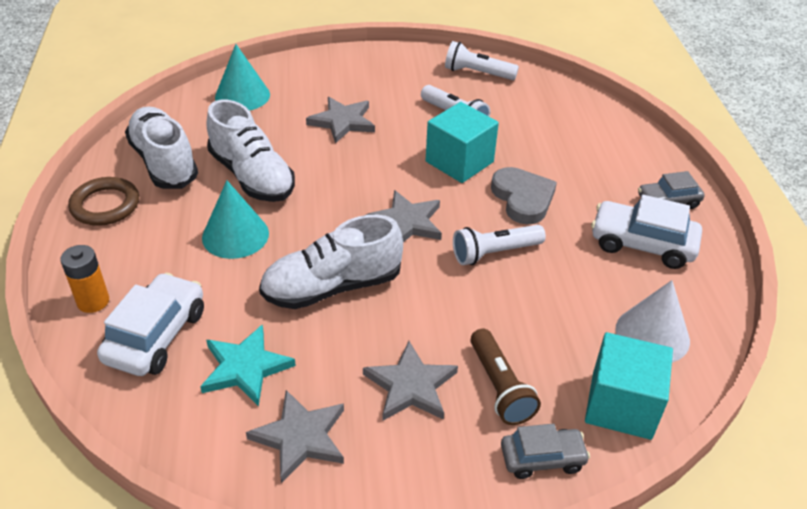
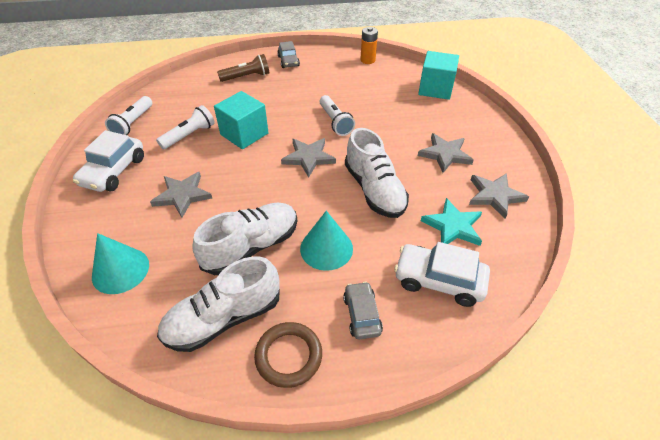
camera: 90 degrees left, 5 degrees up
orange battery [60,245,109,313] -> orange battery moved to [360,27,378,64]
brown flashlight [470,329,541,425] -> brown flashlight moved to [217,54,269,82]
grey heart [491,167,557,225] -> none
grey car [501,424,590,479] -> grey car moved to [343,282,383,339]
white car [591,195,702,269] -> white car moved to [73,130,144,192]
white cone [615,280,690,363] -> none

